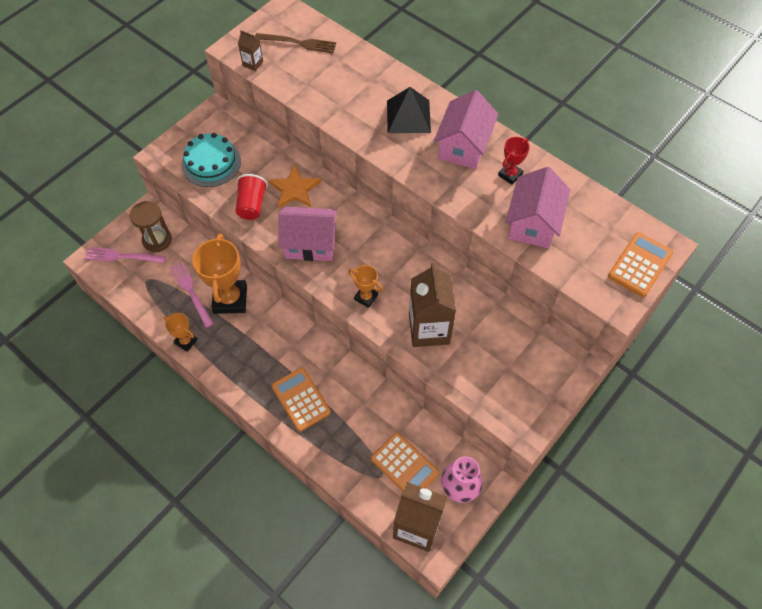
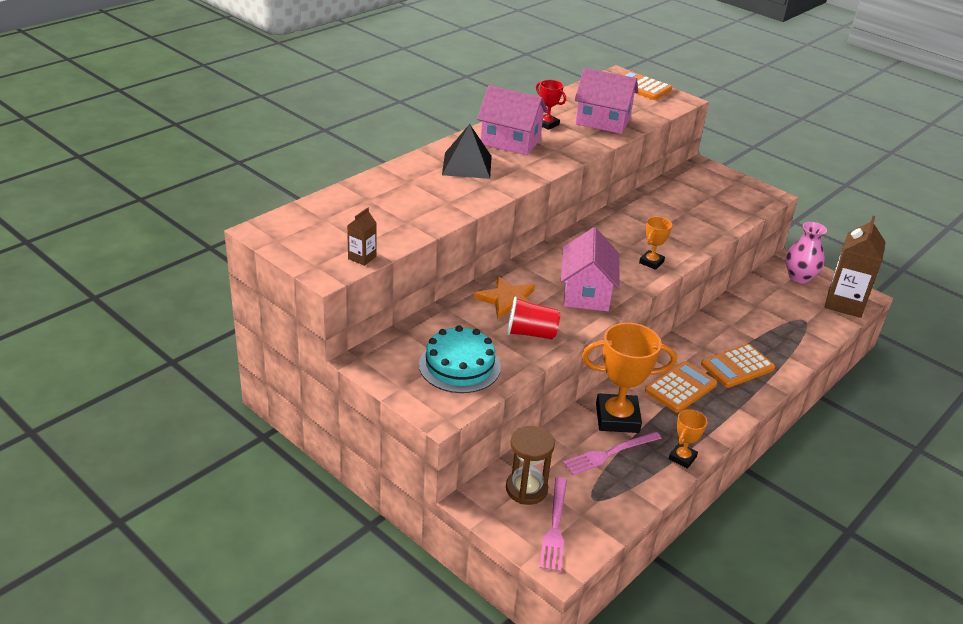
camera: 90 degrees left, 25 degrees down
brown fork [255,33,336,53] -> none
orange calculator [371,433,439,491] -> orange calculator moved to [645,361,717,413]
brown carton [409,263,456,347] -> none

